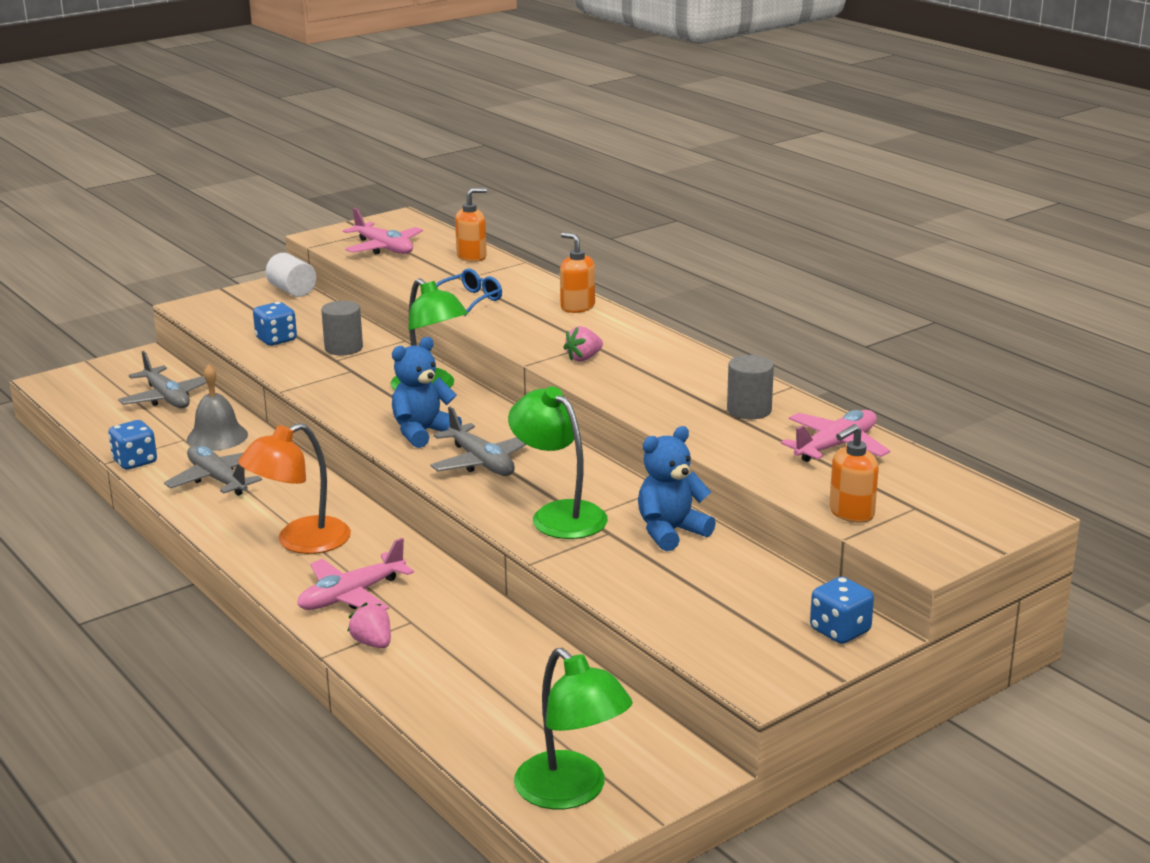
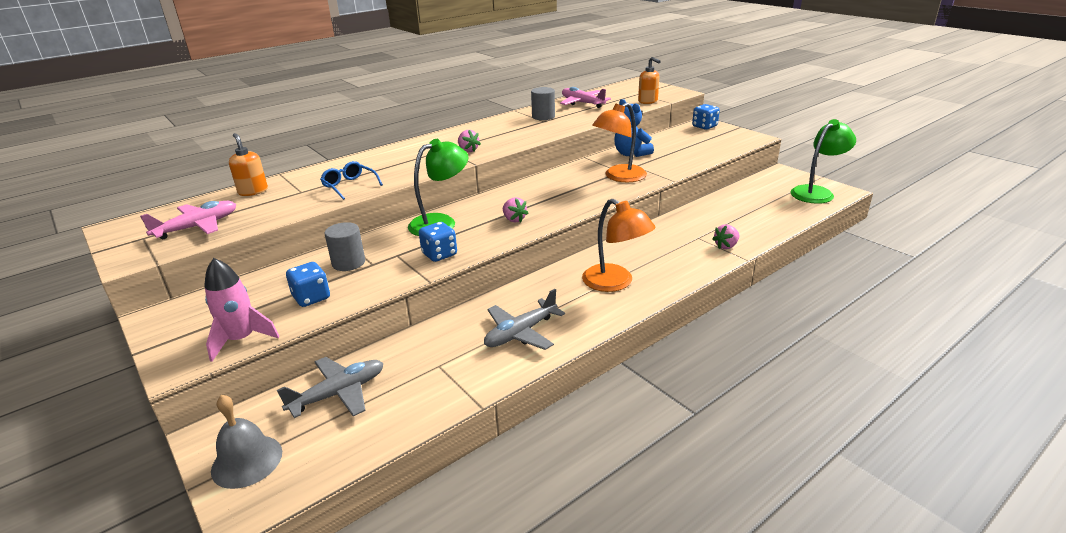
camera: 90 degrees left, 5 degrees up
blue dice [108,420,157,470] -> blue dice moved to [419,222,457,262]
grey bell [187,364,248,451] -> grey bell moved to [211,395,282,489]
white cylinder [266,253,316,297] -> none
pink plane [297,538,414,610] -> none
blue teddy bear [392,337,462,448] -> pink strawberry [503,197,528,223]
grey plane [430,407,526,476] -> none
green lamp [508,386,608,539] -> orange lamp [592,103,647,182]
orange soap dispenser [560,232,595,313] -> none
none -> pink rocket [204,258,280,362]

